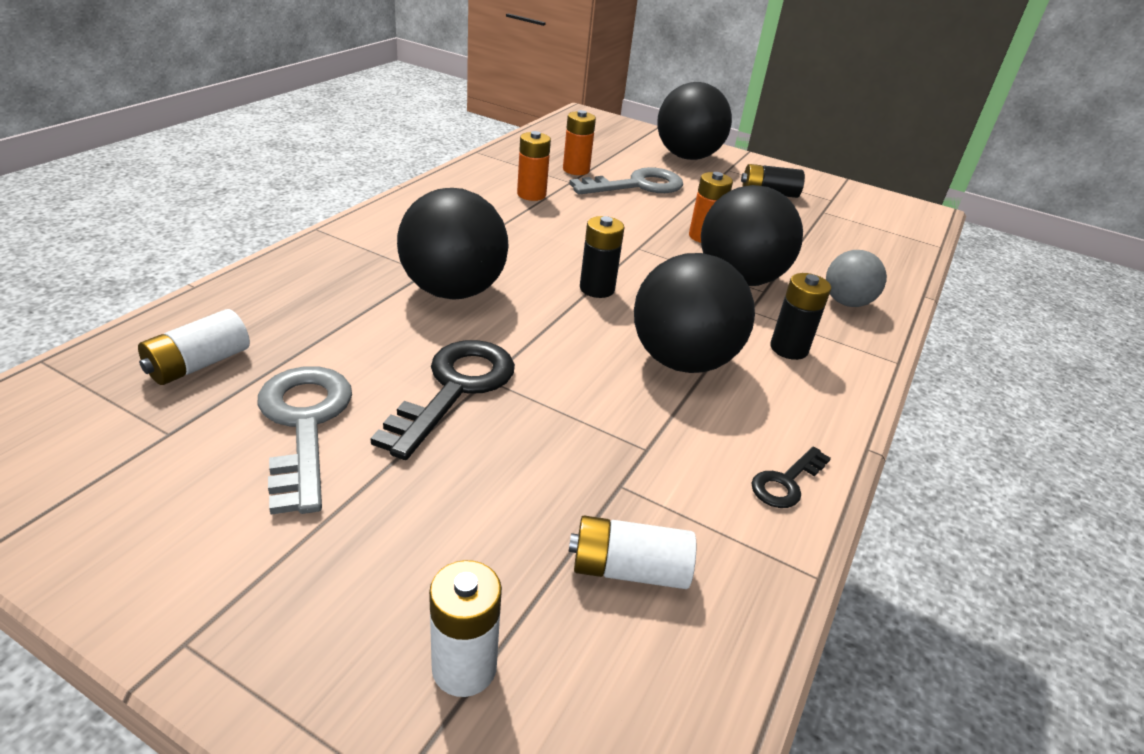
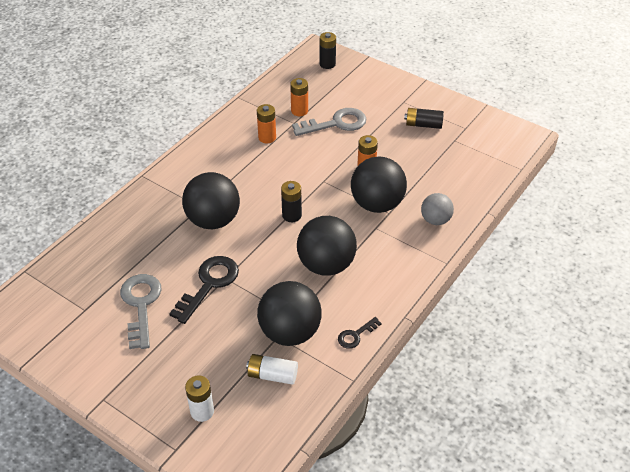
camera: 10 degrees right, 10 degrees up
white battery [138,309,250,385] -> none
black ball [658,82,732,160] -> black ball moved to [257,281,322,346]
black battery [770,273,831,360] -> black battery moved to [320,32,336,69]

